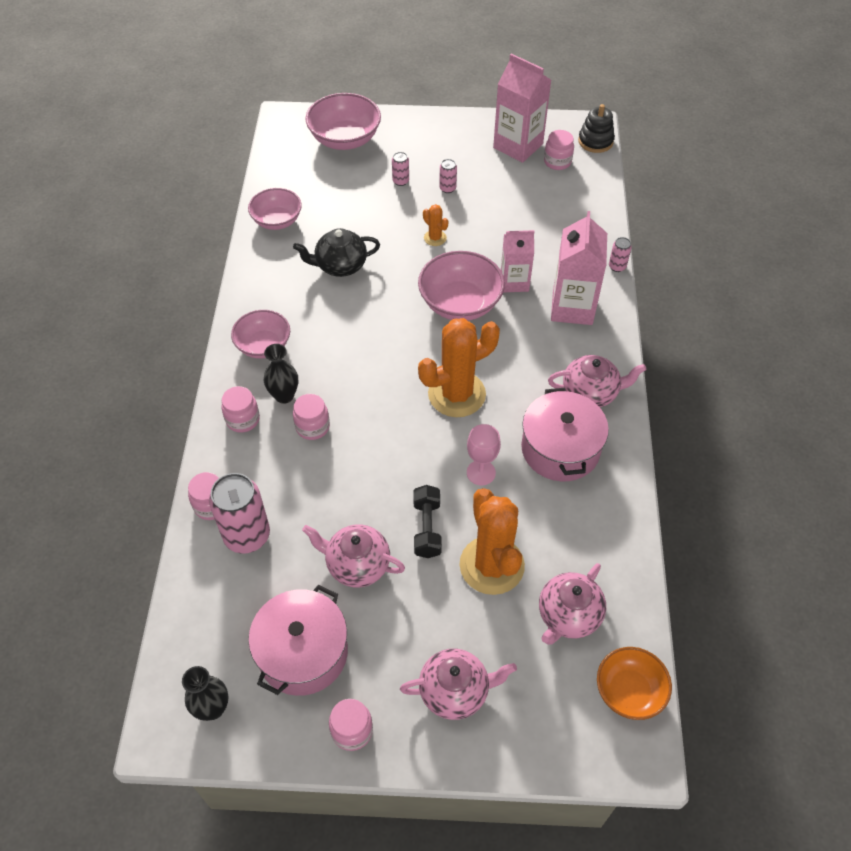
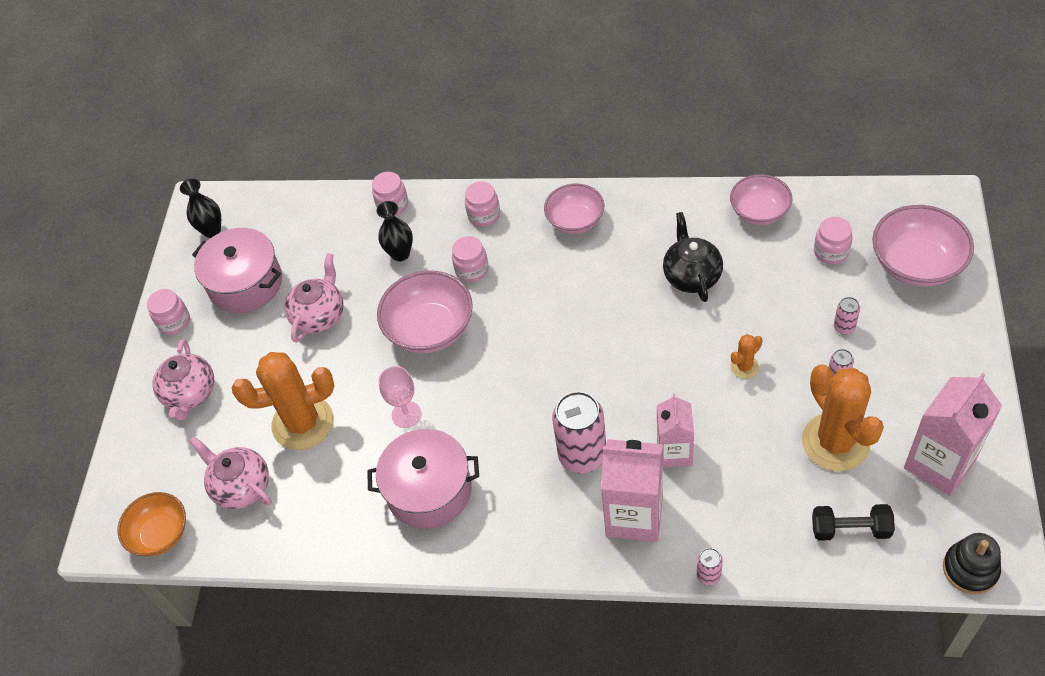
camera: 100 degrees right, 0 degrees up
pink can [209,473,270,553] -> pink can moved to [552,391,606,473]
black vase [264,344,298,404] -> black vase moved to [377,201,413,262]
black dumbbell [413,485,442,558] -> black dumbbell moved to [812,504,895,541]
pink bowl [418,251,505,321] -> pink bowl moved to [377,270,473,353]
orange cactus [418,318,500,417] -> orange cactus moved to [802,365,884,471]
pink jar [544,130,574,170] -> pink jar moved to [814,217,853,265]
pink teapot [548,355,646,407] -> none

